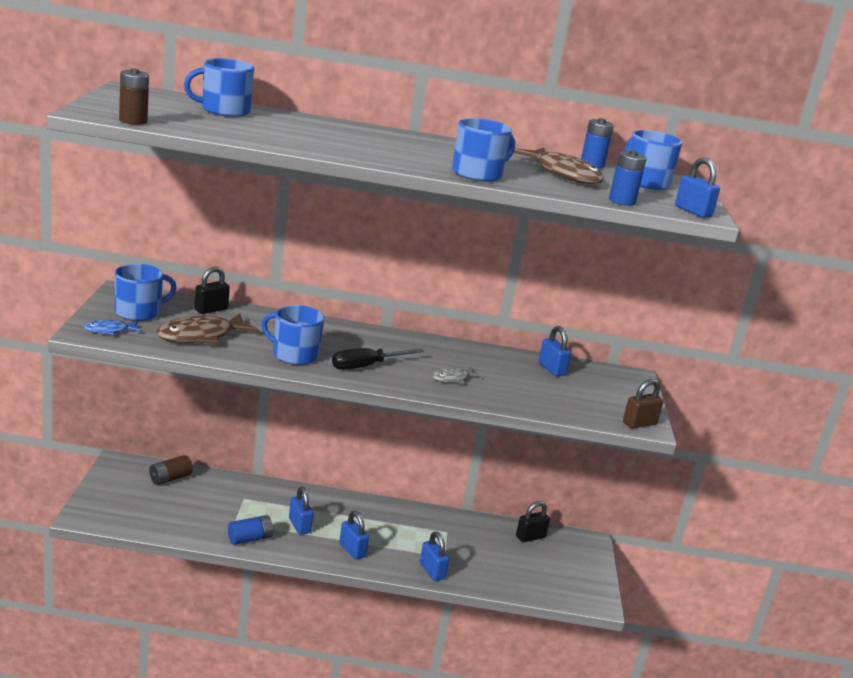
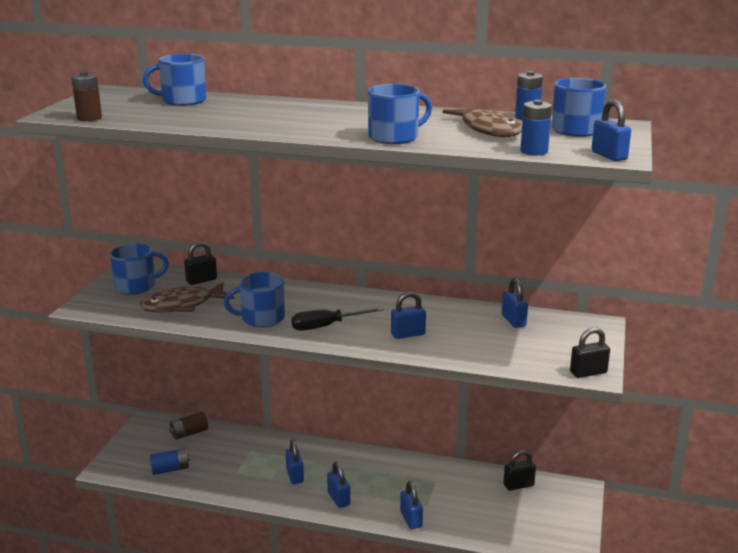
camera: 15 degrees right, 0 degrees up
blue fish [84,320,141,335] -> none
blue battery [228,515,273,545] -> blue battery moved to [150,448,190,475]
blue mug [261,305,324,365] -> blue mug turned 45 degrees counterclockwise [224,272,285,327]
grey fish [432,367,483,383] -> blue padlock [391,292,426,339]
brown padlock [623,379,663,429] -> black padlock [570,327,610,378]

